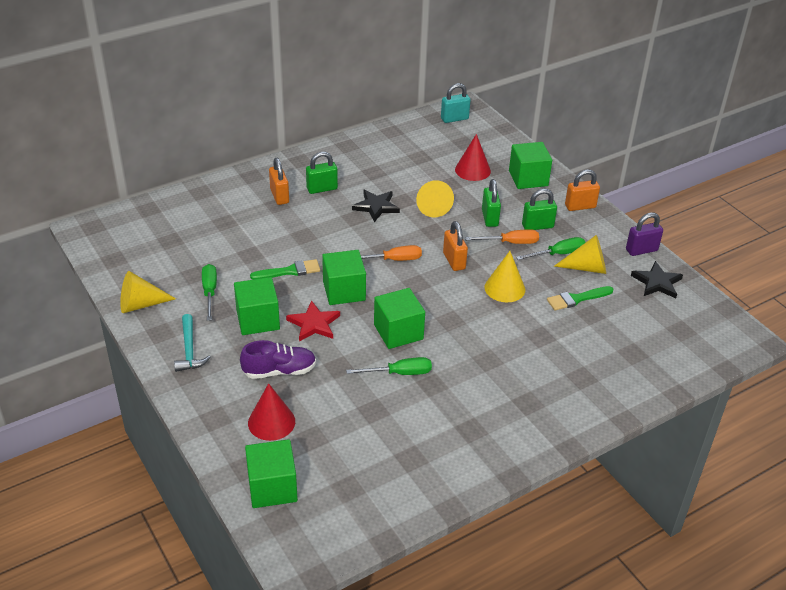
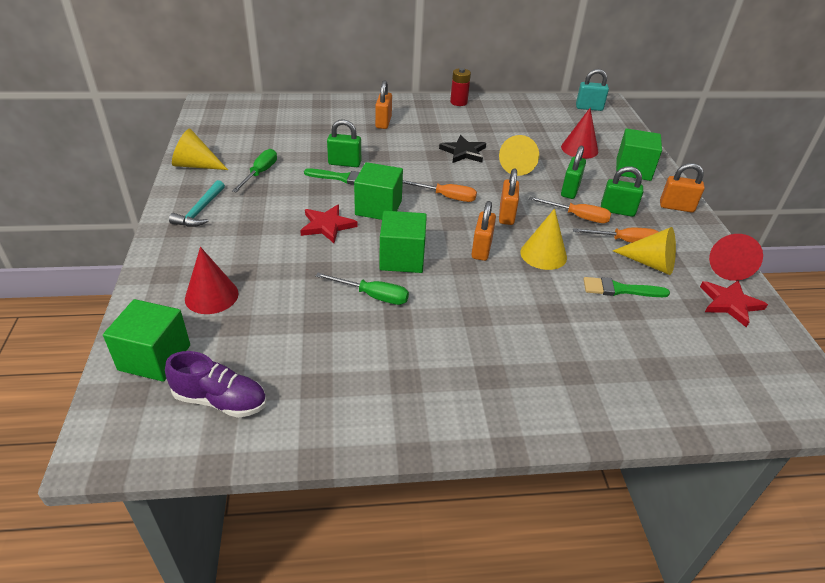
camera: 25 degrees right, 0 degrees up
green cube [234,277,280,335] -> none
purple shoe [240,340,316,379] -> purple shoe moved to [165,351,267,418]
green padlock [306,152,338,194] -> green padlock moved to [327,119,361,167]
green screwdriver [516,237,586,260] -> orange screwdriver [573,228,658,243]
purple padlock [626,213,663,256] -> red cone [709,234,763,281]
black star [631,261,683,298] -> red star [700,280,768,328]
none -> red battery [450,68,471,106]
none -> orange padlock [471,201,496,261]

